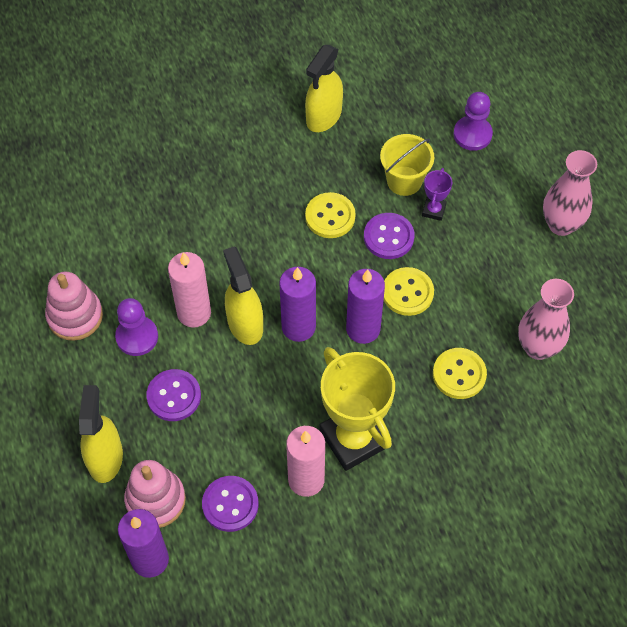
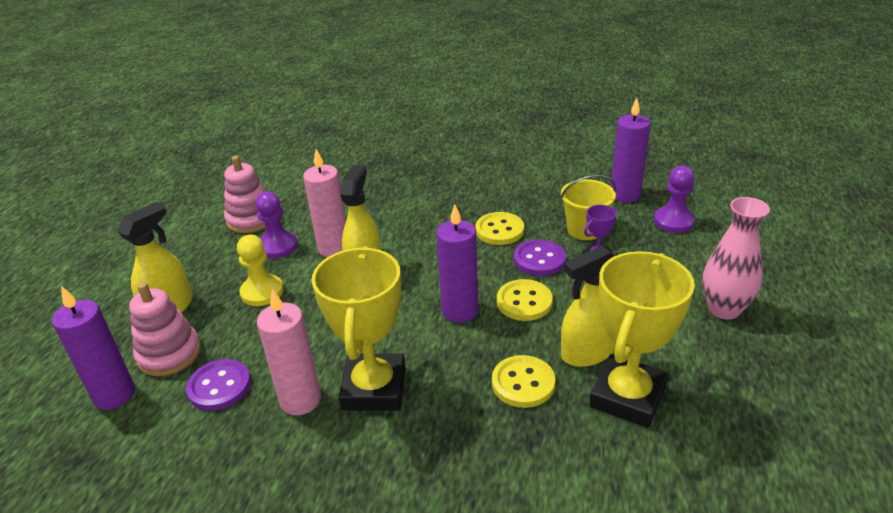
camera: 35 degrees right, 25 degrees down
purple button [146,369,201,421] -> yellow pawn [237,235,284,306]
purple candle [279,267,316,342] -> purple candle moved to [611,98,651,203]
yellow spray bottle [305,45,343,132] -> yellow spray bottle moved to [561,246,616,367]
pink vase [518,279,574,360] -> yellow trophy [589,251,695,428]

